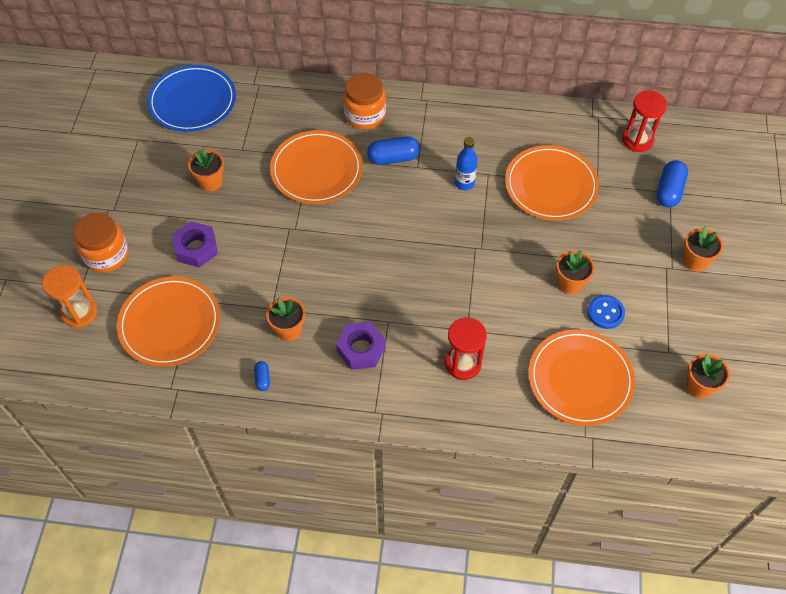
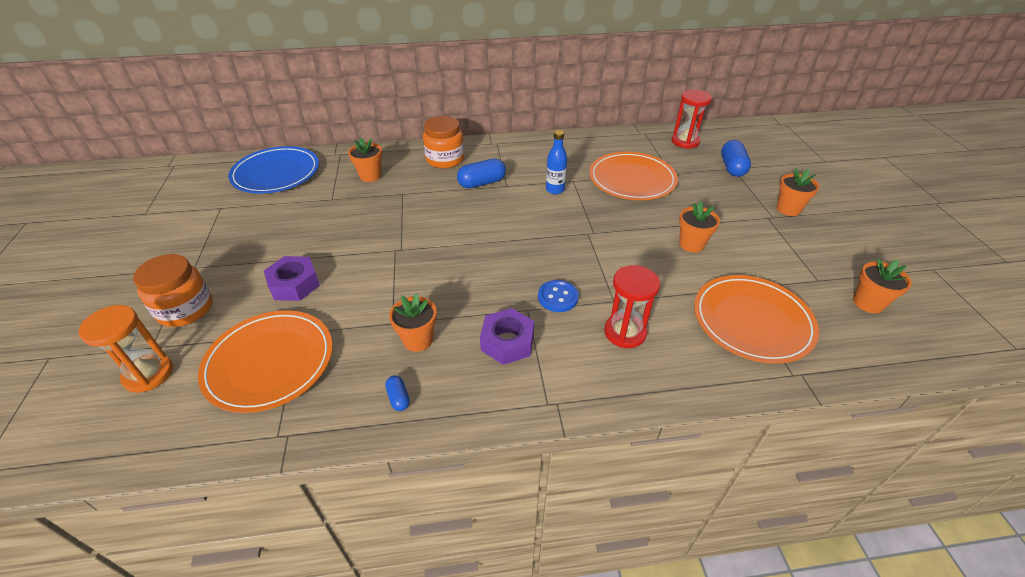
camera: 15 degrees left, 15 degrees down
orange flower pot [188,148,224,192] -> orange flower pot moved to [348,137,382,182]
orange plate [270,130,363,204] -> none
blue button [587,295,625,329] -> blue button moved to [538,280,579,312]

